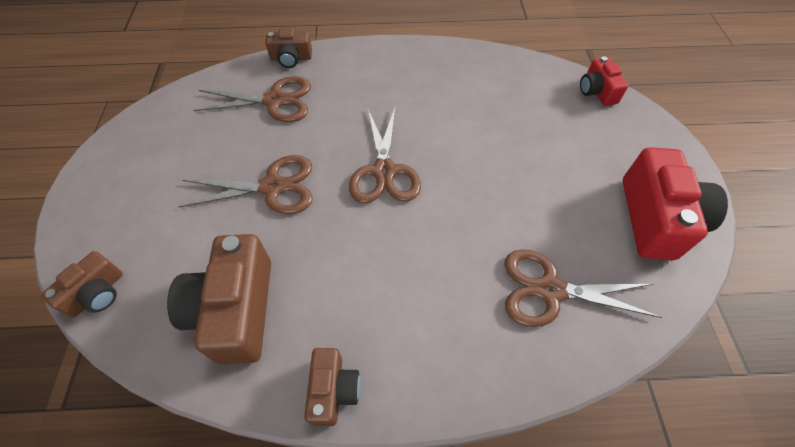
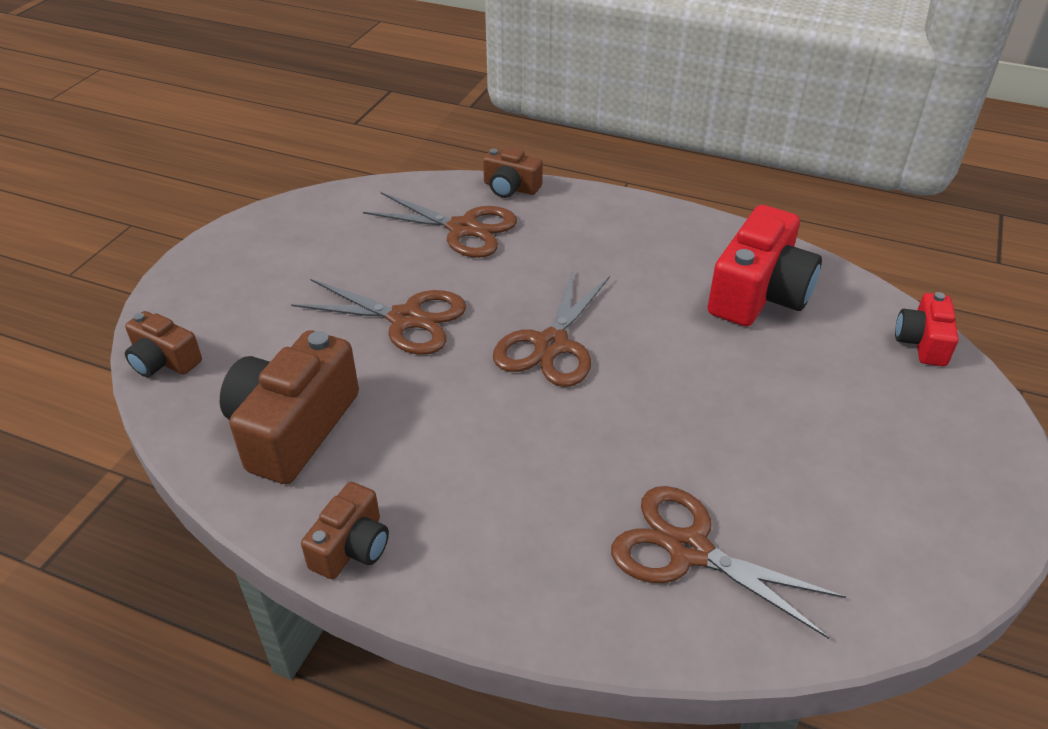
camera: 25 degrees right, 15 degrees down
brown camera [41,251,123,318] -> brown camera turned 60 degrees clockwise [125,311,202,377]
red camera [623,147,728,260] -> red camera moved to [708,205,822,326]

